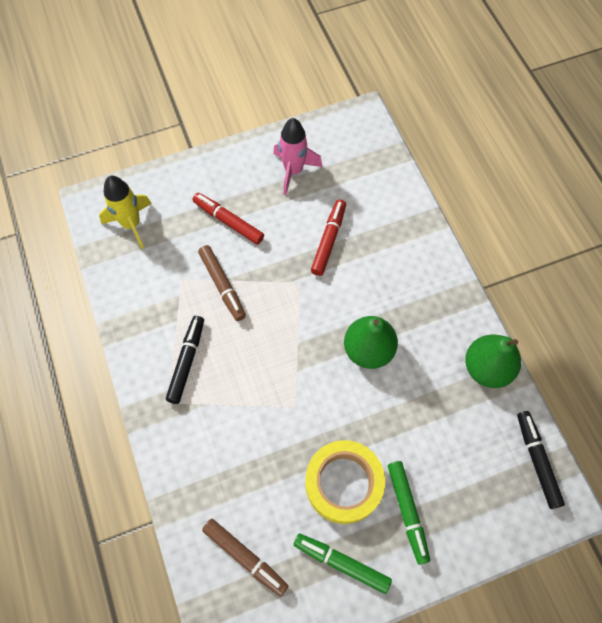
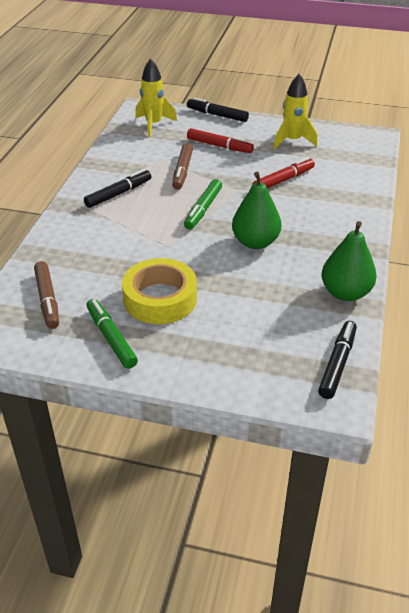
camera: 35 degrees right, 25 degrees down
red marker [193,193,264,244] -> red marker turned 135 degrees clockwise [187,128,254,153]
pink rocket [273,118,323,195] -> yellow rocket [273,74,318,150]
green marker [388,461,430,565] -> green marker moved to [184,179,222,230]
none -> black marker [187,97,249,122]

